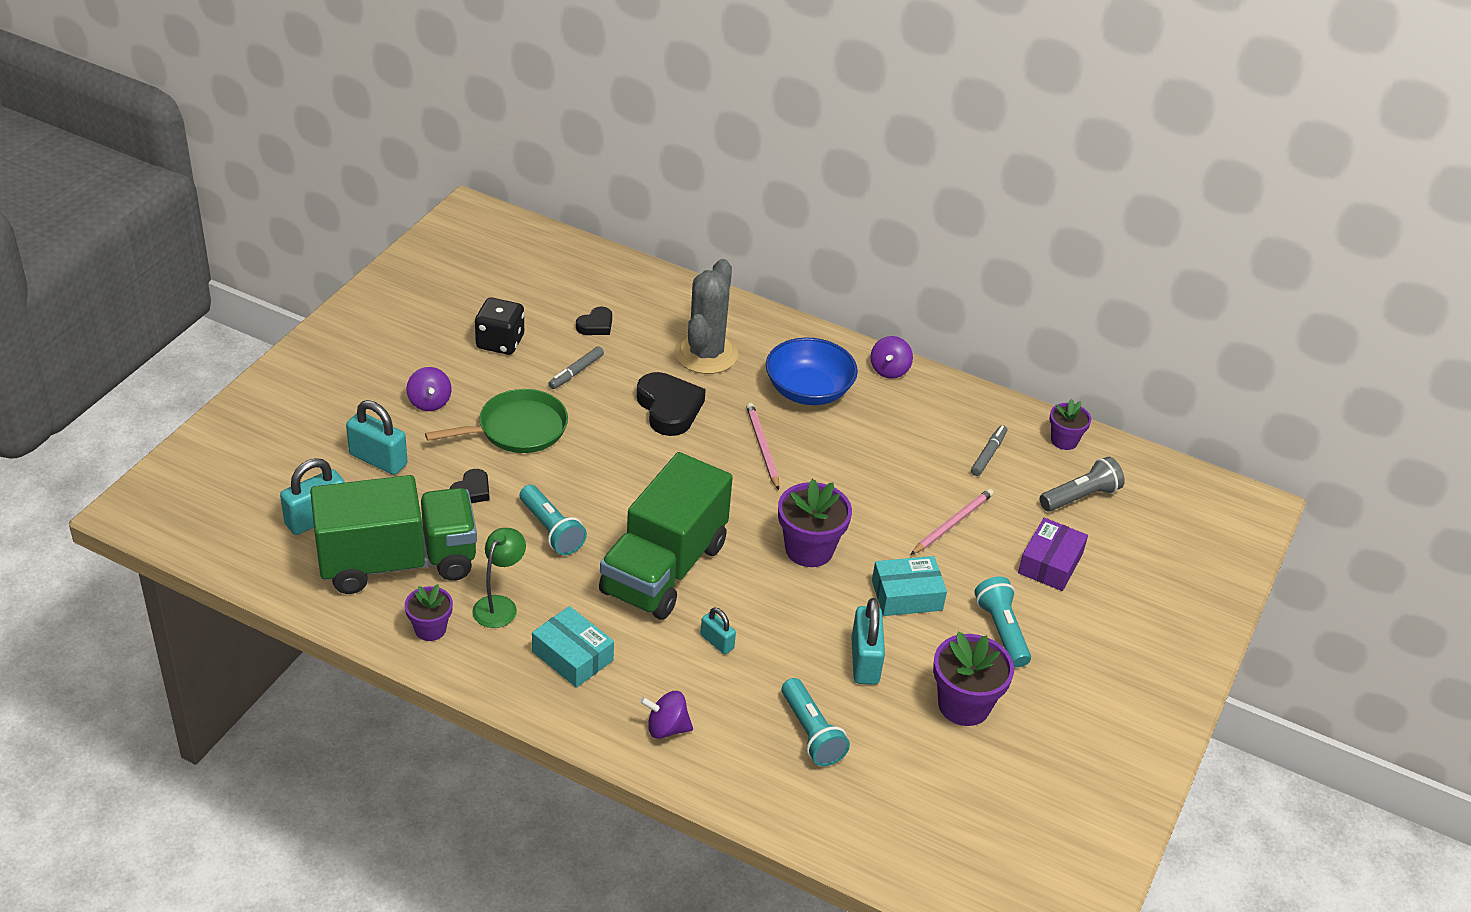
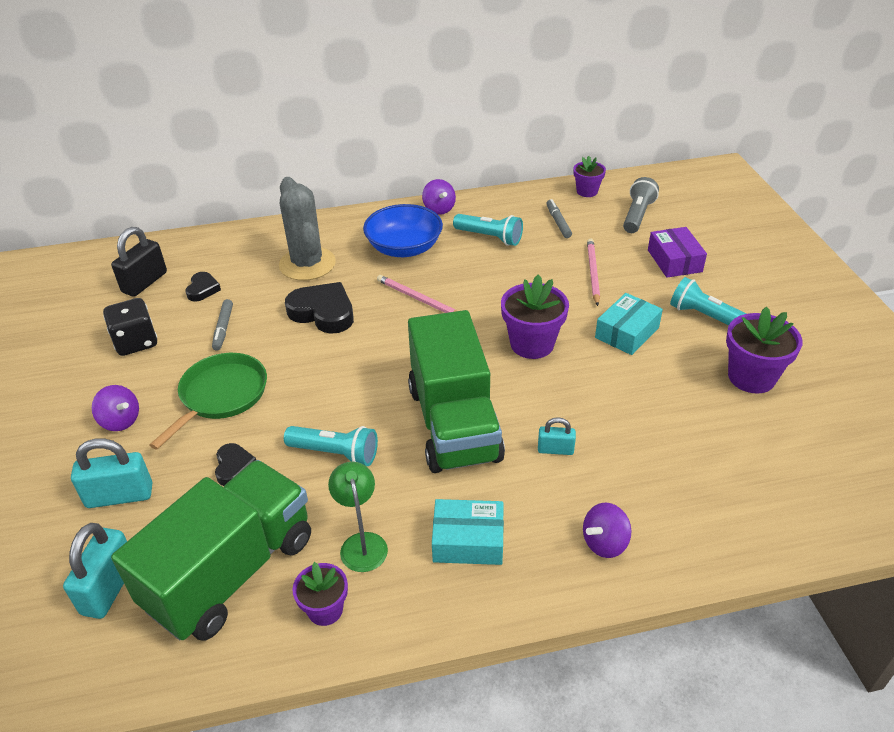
camera: 35 degrees left, 0 degrees up
turquoise flashlight [782,678,850,766] -> turquoise flashlight moved to [453,214,523,246]
turquoise padlock [852,598,885,685] -> none
none -> black padlock [111,227,167,297]

